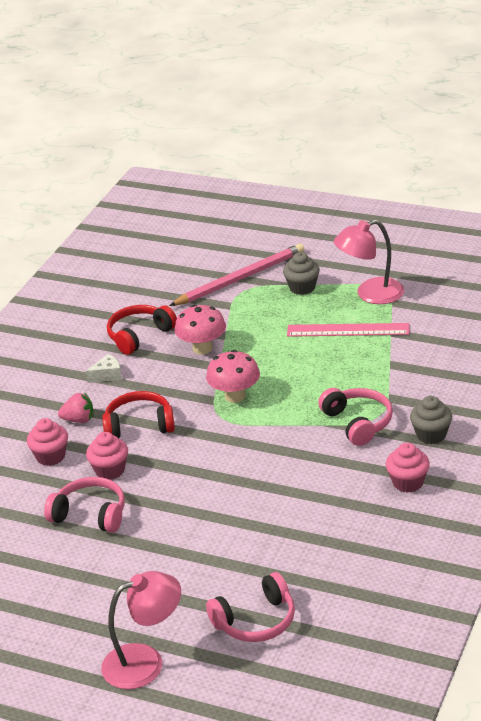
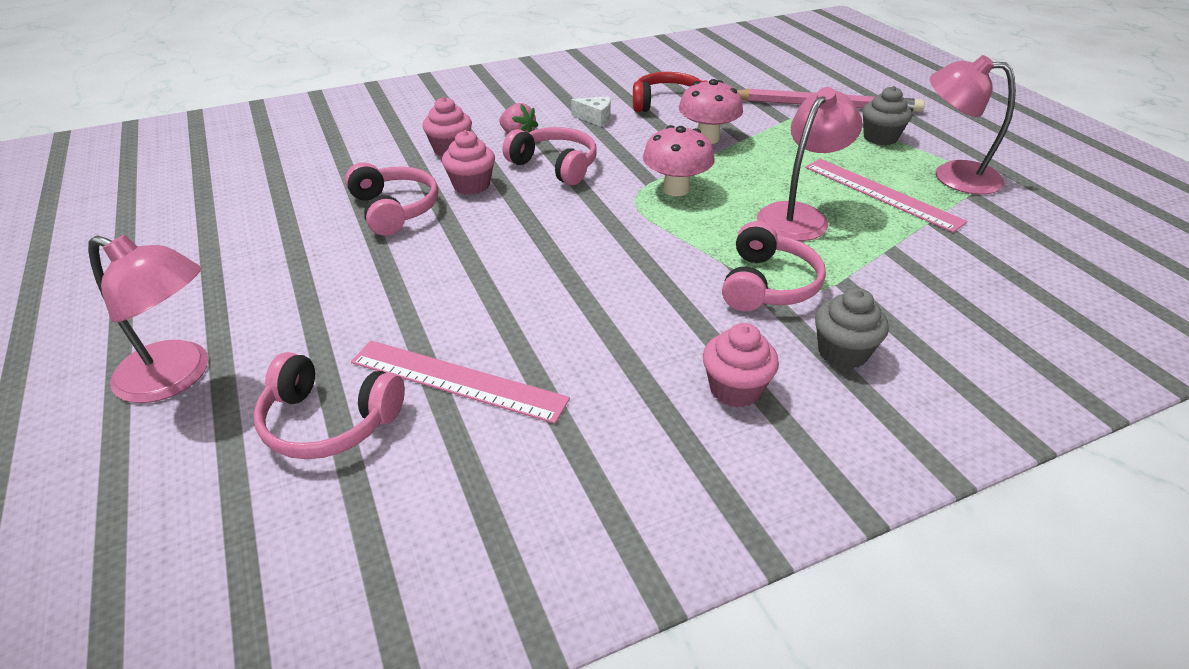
camera: 40 degrees right, 5 degrees up
red headphones [102,391,175,438] -> pink headphones [503,127,597,185]
none -> pink ruler [351,340,570,424]
none -> pink lamp [757,87,862,241]

